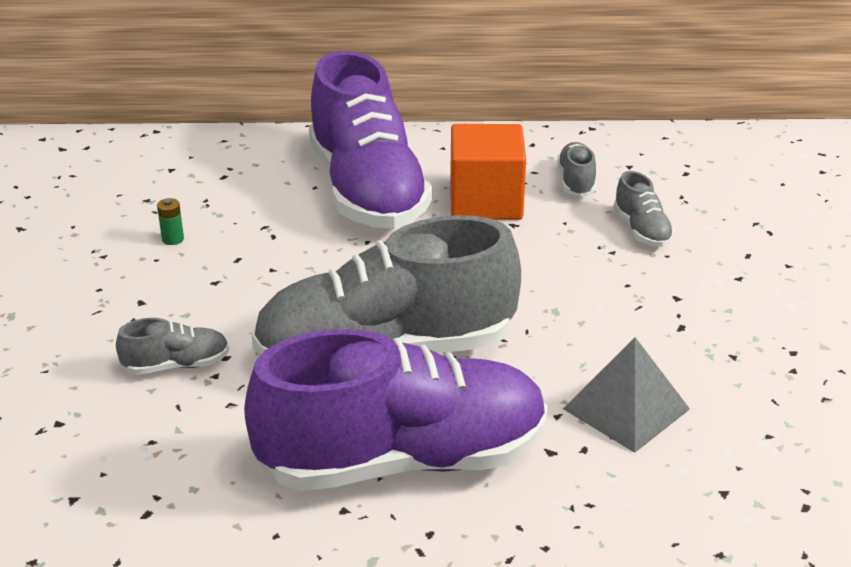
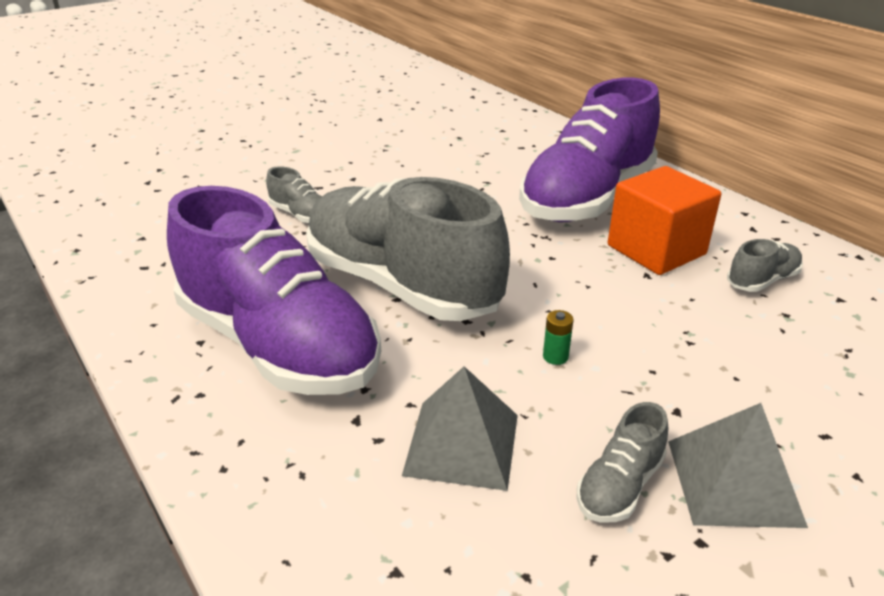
camera: 55 degrees right, 0 degrees up
green battery [157,198,184,245] -> green battery moved to [543,310,574,365]
grey shoe [614,171,674,247] -> grey shoe moved to [577,402,668,523]
none -> grey pyramid [668,403,808,528]

